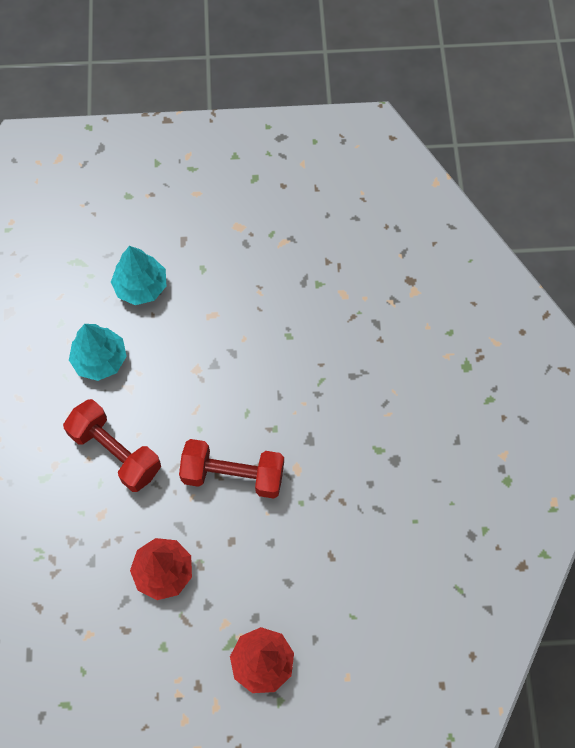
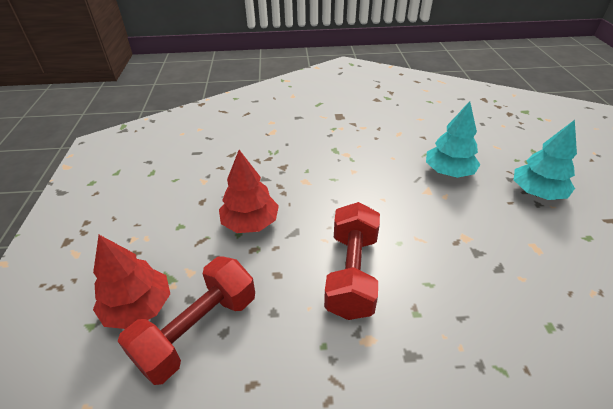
camera: 90 degrees right, 25 degrees down
red dumbbell [63,399,161,492] -> red dumbbell moved to [118,257,255,385]

